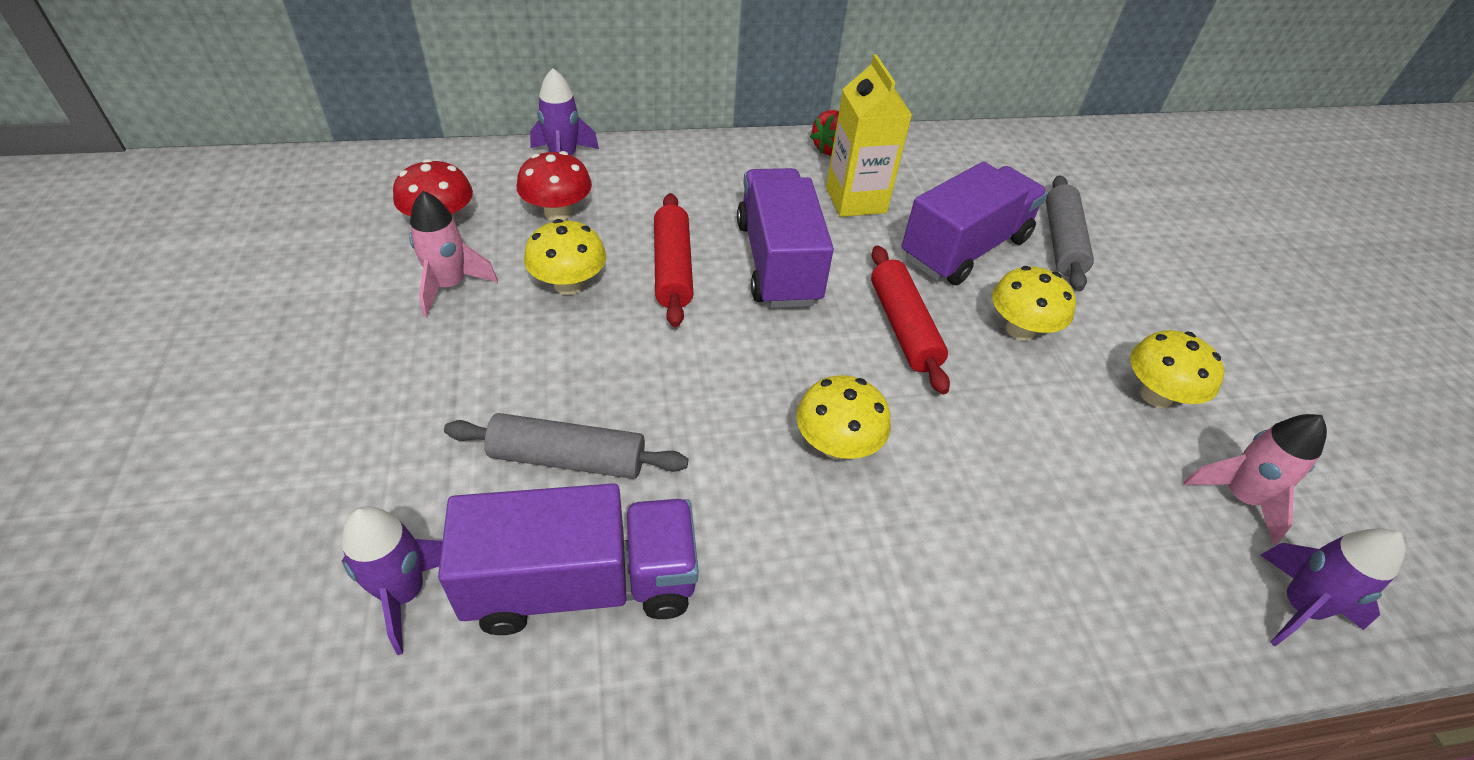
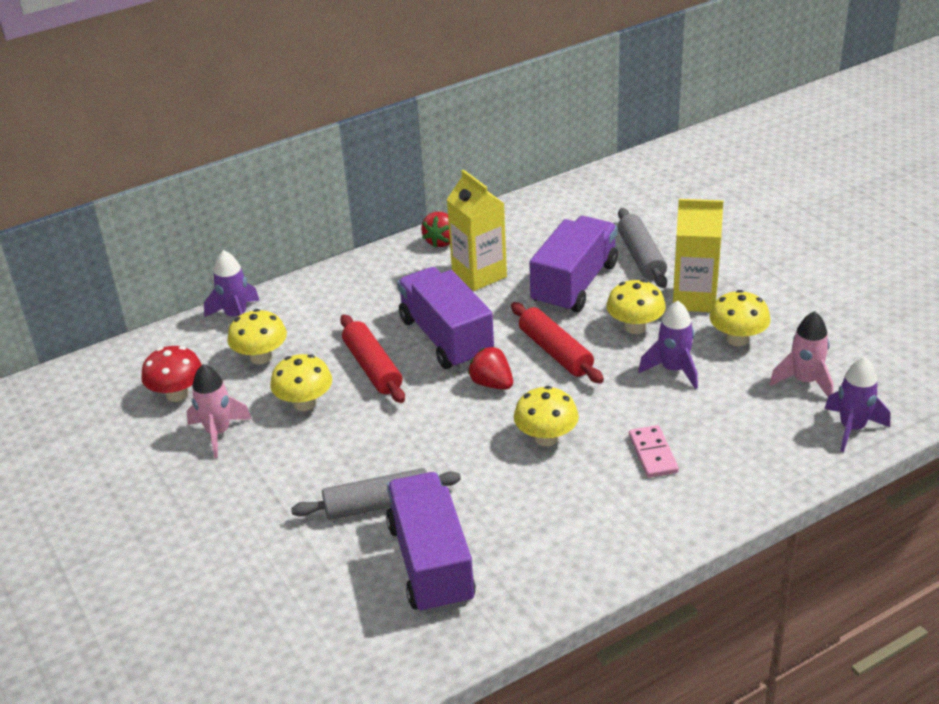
camera: 15 degrees left, 10 degrees down
purple rocket [342,506,443,655] -> purple rocket moved to [638,301,698,389]
purple truck [438,483,699,635] -> purple truck turned 75 degrees counterclockwise [386,472,476,614]
red mushroom [517,151,592,221] -> yellow mushroom [228,309,287,365]
none -> red strawberry [468,347,513,390]
none -> pink domino [629,425,679,478]
none -> yellow carton [673,199,723,312]

